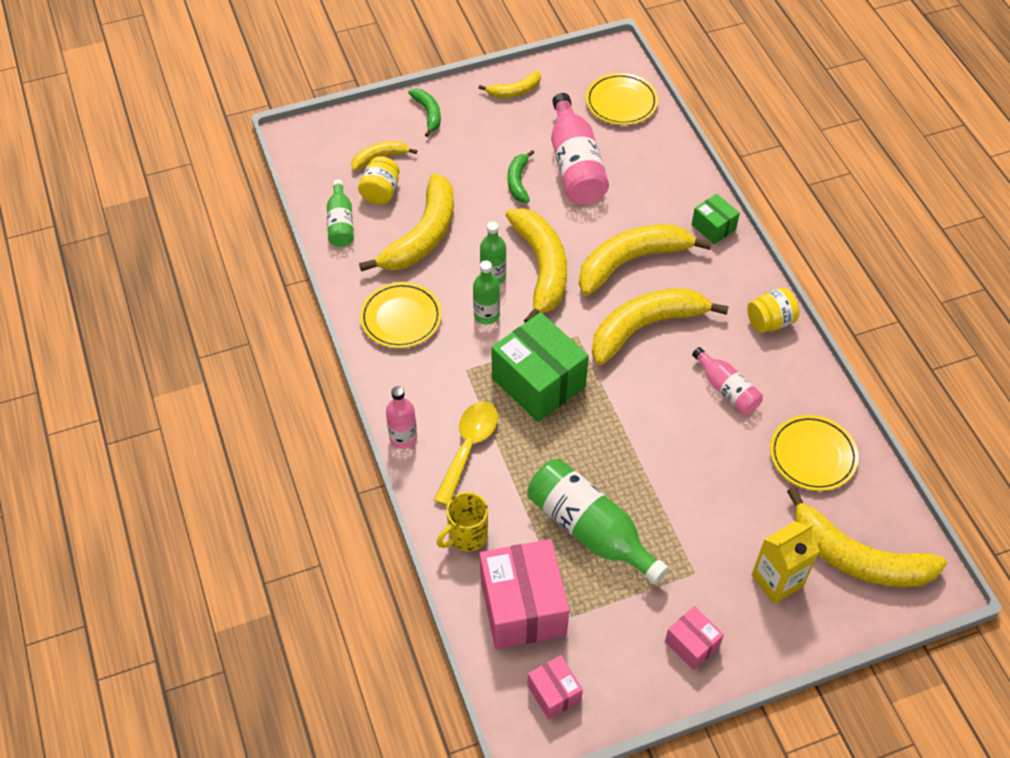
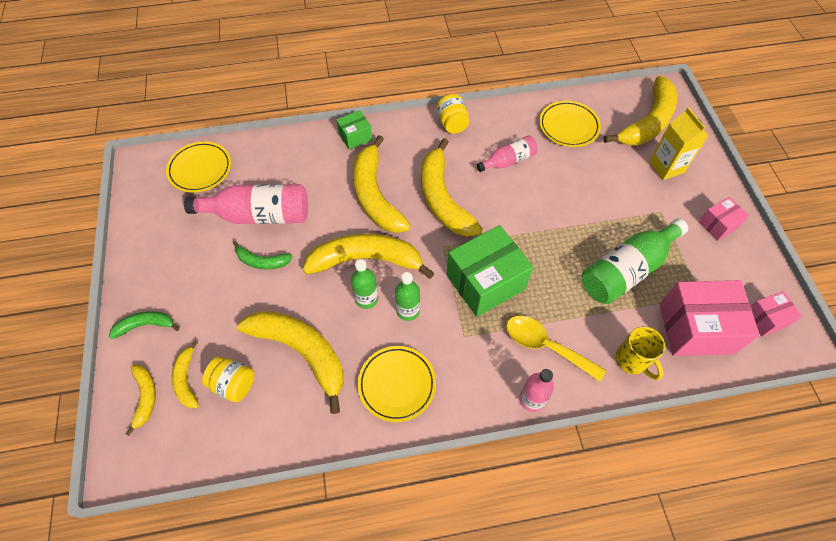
camera: 80 degrees left, 5 degrees up
green bottle [327,180,354,247] -> none
yellow banana [479,71,541,98] -> yellow banana moved to [125,365,156,436]

